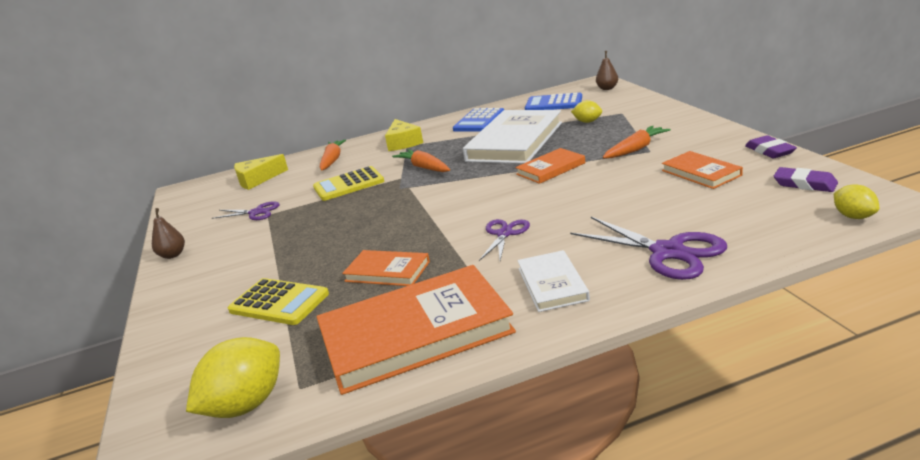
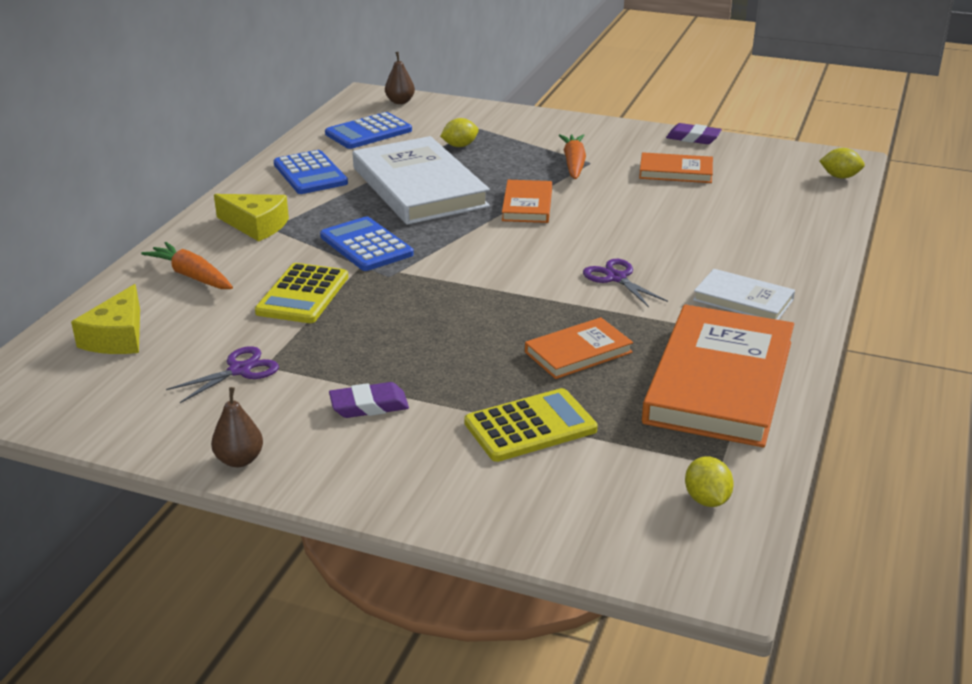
camera: 55 degrees left, 5 degrees up
yellow lemon [186,337,280,418] -> yellow lemon [685,457,734,507], size x0.56
orange carrot [392,149,450,172] -> blue calculator [320,216,414,271]
purple scissors [570,217,727,280] -> none
purple eraser [774,167,838,192] -> purple eraser moved to [329,382,409,418]

